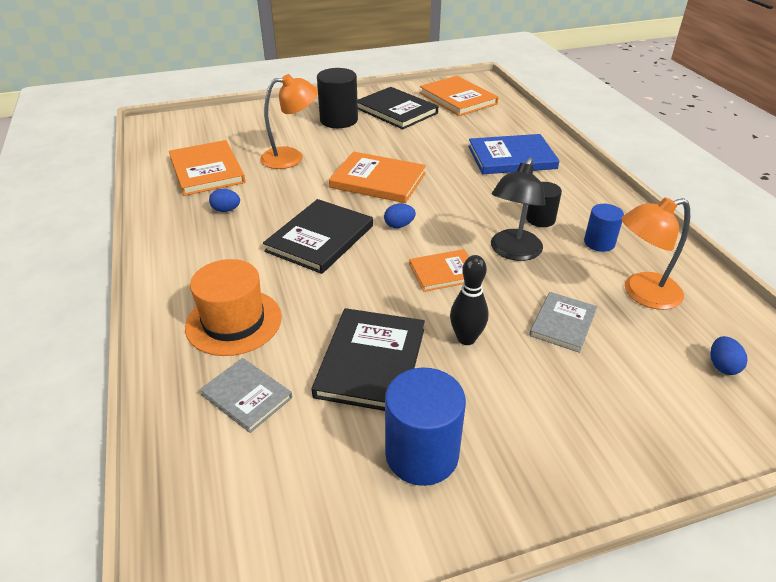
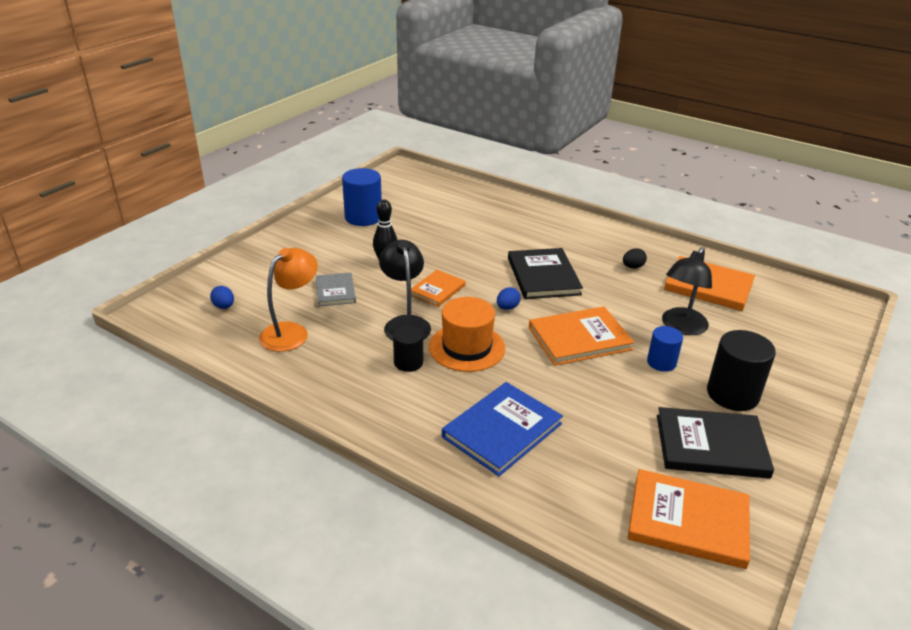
camera: 140 degrees right, 5 degrees down
orange hat [185,259,282,356] -> orange hat moved to [429,297,505,372]
grey book [200,358,292,433] -> none
blue egg [209,189,240,212] -> black egg [623,248,647,268]
orange lamp [260,74,318,169] -> black lamp [662,247,712,335]
black book [312,308,425,411] -> none
blue cylinder [584,204,624,252] -> blue cylinder moved to [647,326,683,372]

